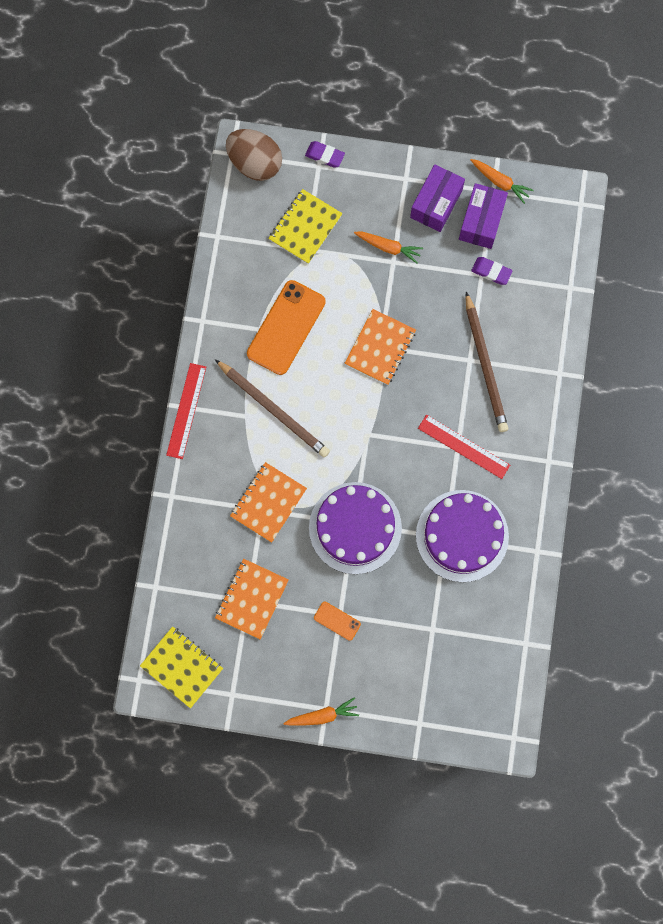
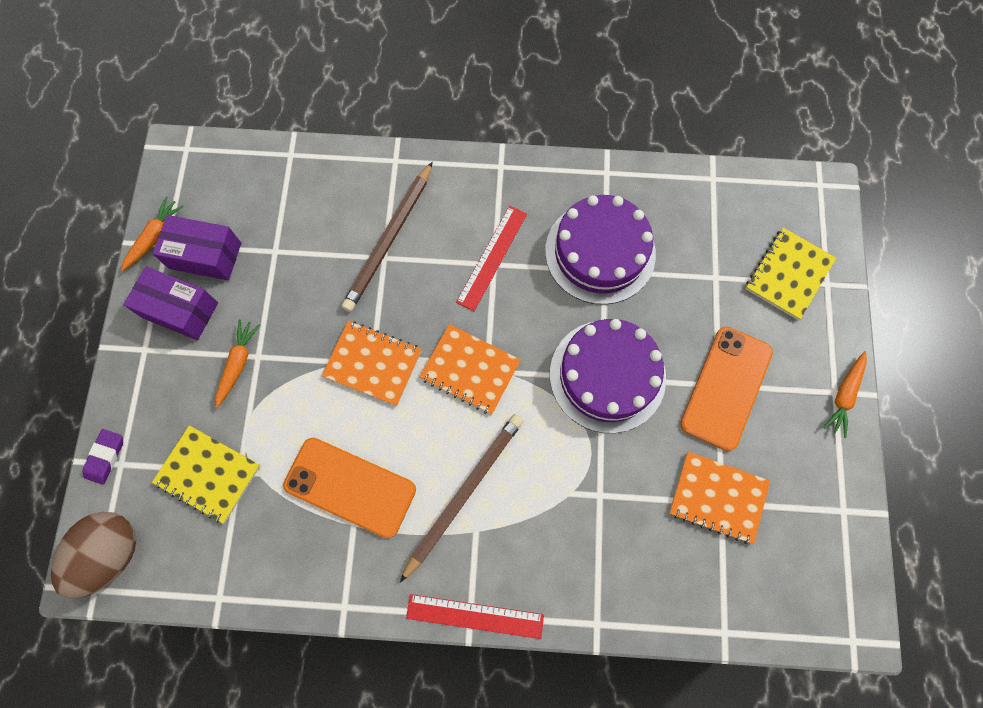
camera: 95 degrees left, 5 degrees down
yellow notebook [140,626,223,708] -> yellow notebook moved to [745,228,836,320]
orange notebook [230,462,307,542] -> orange notebook moved to [419,324,521,415]
orange carrot [283,698,359,726] -> orange carrot turned 135 degrees counterclockwise [823,352,867,438]
orange phone [314,602,361,641] -> orange phone [680,326,773,451], size x2.15
brown pencil [465,292,508,432] -> brown pencil turned 135 degrees clockwise [342,162,433,312]
purple eraser [471,257,513,285] -> none

